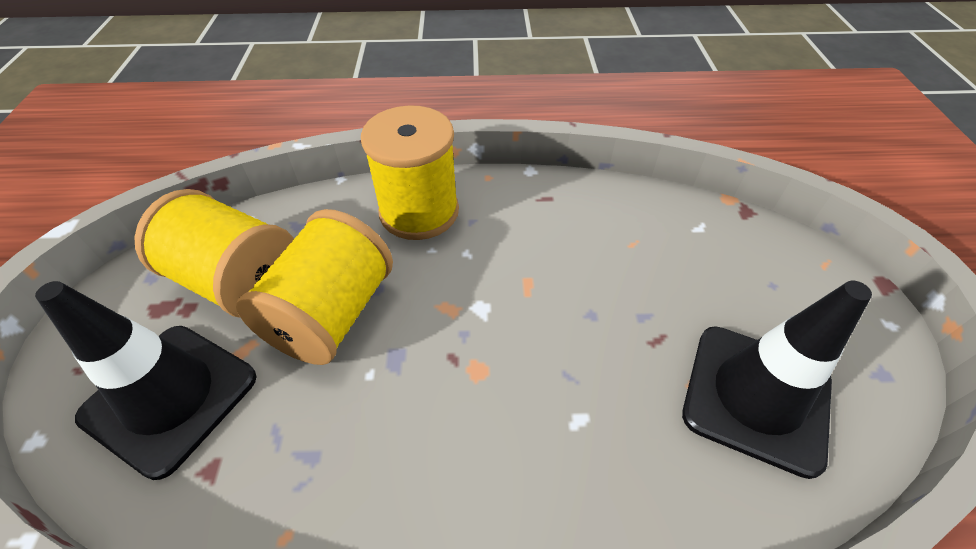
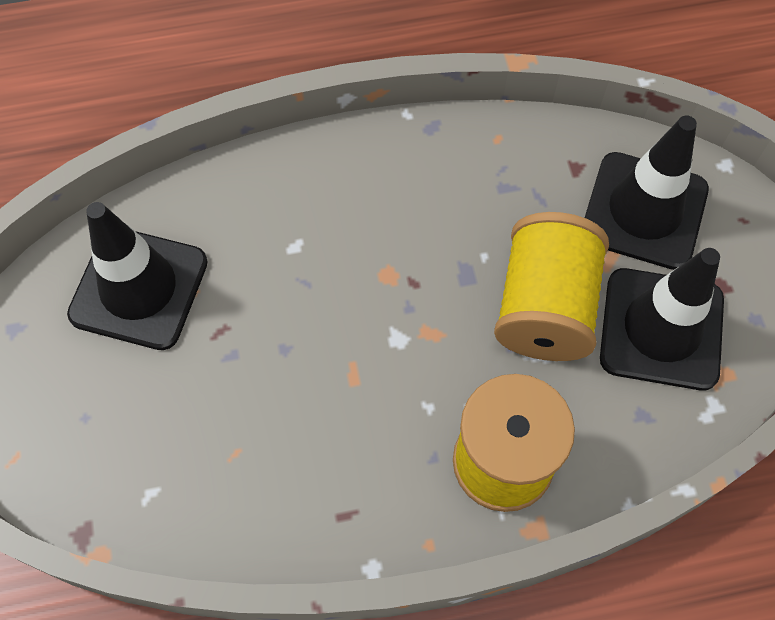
camera: 170 degrees right, 15 degrees up
yellow spool [134,189,294,317] -> black traffic cone [600,248,724,390]

